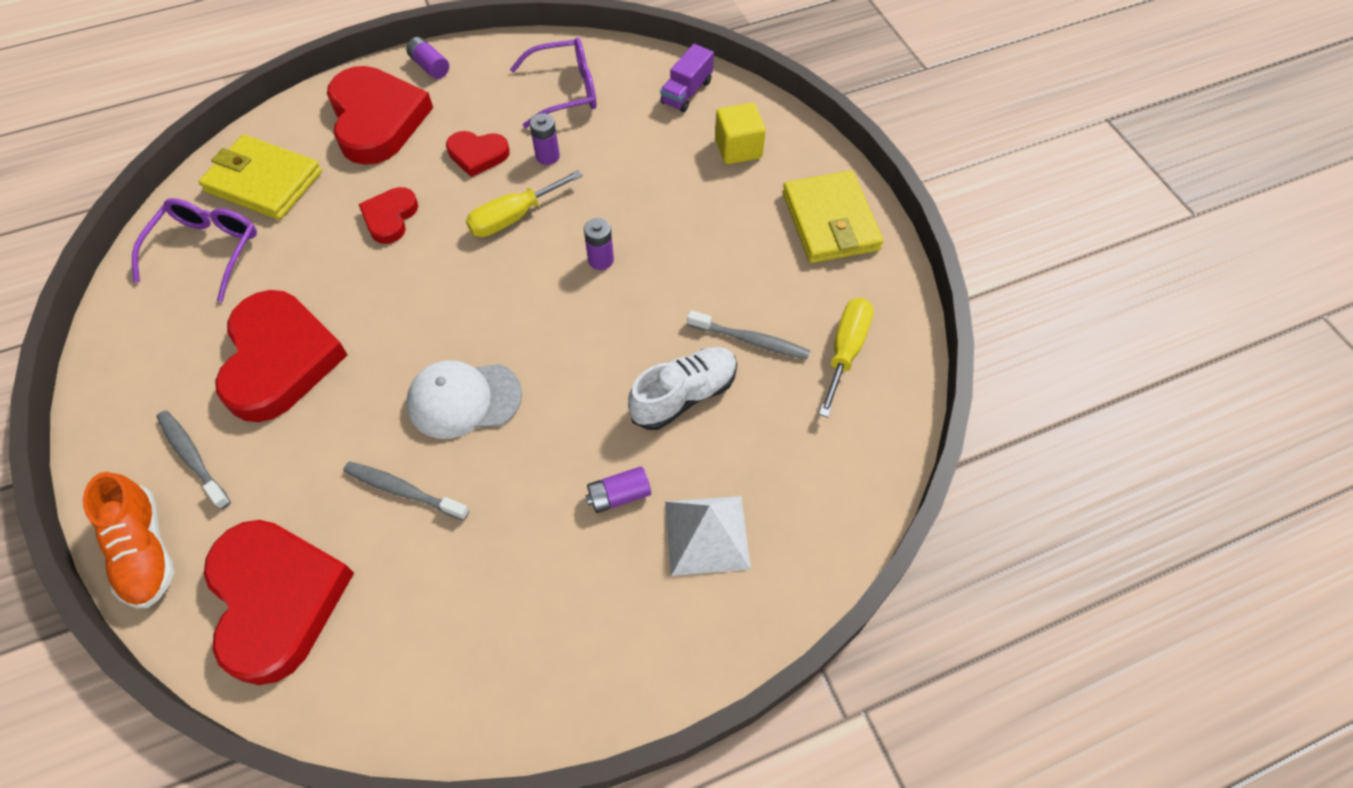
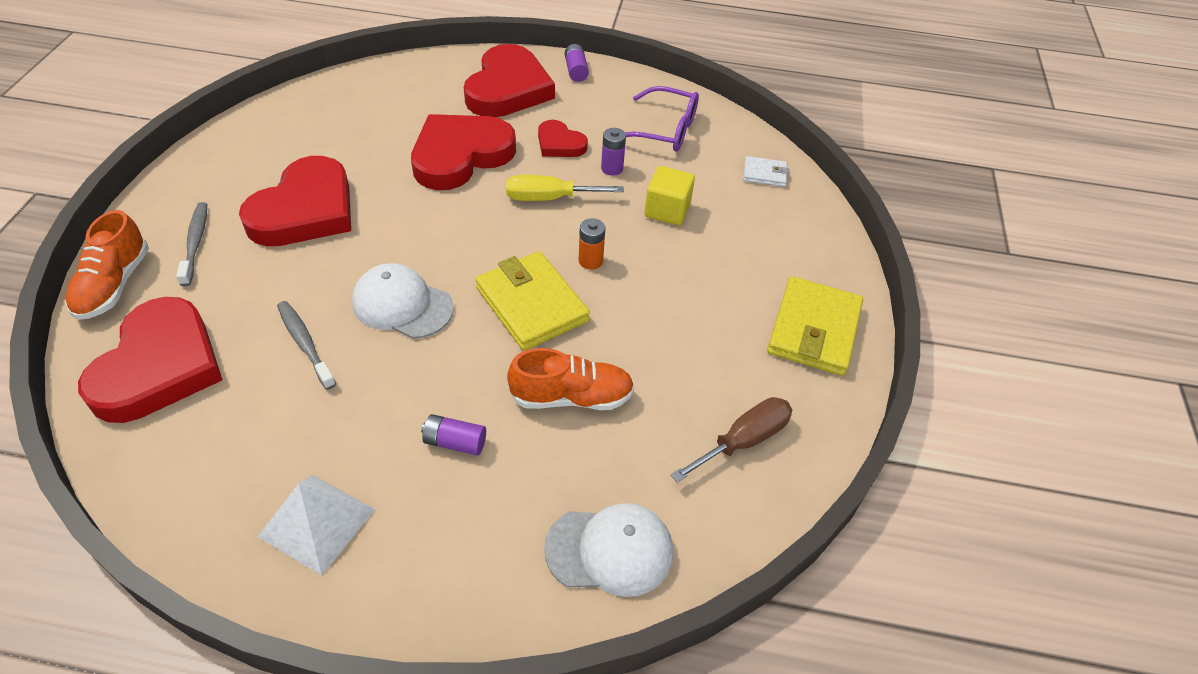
camera: 30 degrees right, 10 degrees down
purple glasses [132,198,257,302] -> none
yellow wallet [199,135,322,220] -> yellow wallet moved to [475,251,590,351]
red heart [359,187,418,244] -> red heart [411,114,516,190], size x1.95
purple battery [584,218,614,270] -> orange battery [579,218,605,270]
white shoe [628,347,737,430] -> orange shoe [507,348,635,410]
purple truck [660,44,714,112] -> white wallet [743,156,789,187]
white pyramid [665,496,751,576] -> white pyramid moved to [258,475,375,575]
grey toothbrush [687,310,810,359] -> none
yellow cube [715,103,766,164] -> yellow cube moved to [645,166,695,225]
yellow screwdriver [819,298,874,418] -> brown screwdriver [671,397,792,482]
none -> white cap [544,503,673,597]

